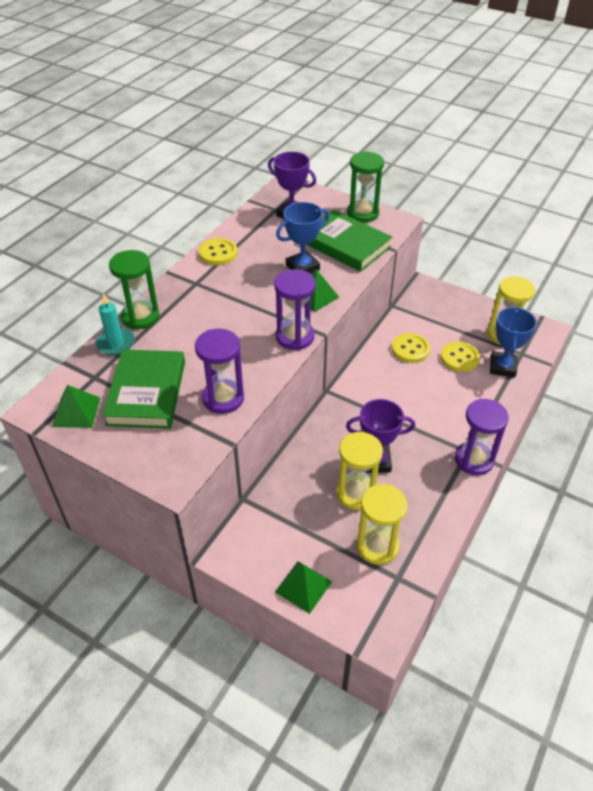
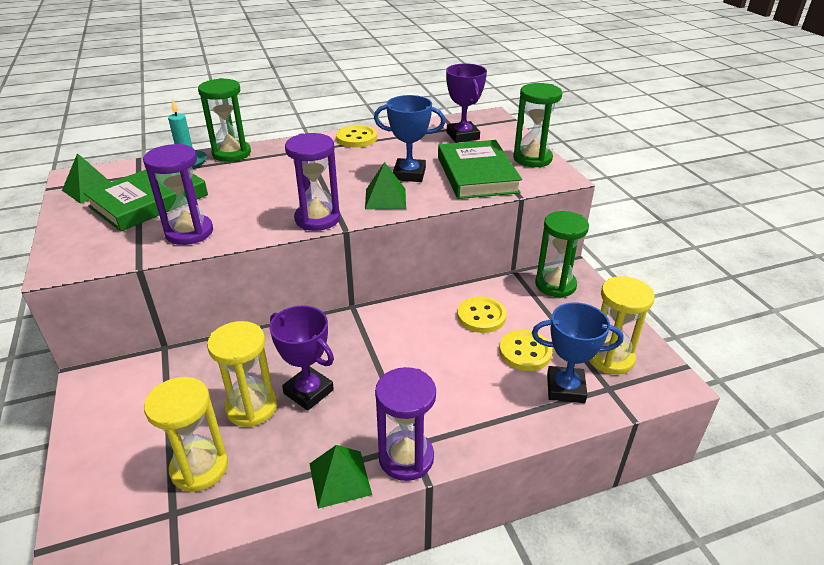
camera: 40 degrees right, 10 degrees down
green pyramid [275,561,332,614] -> green pyramid moved to [310,445,372,509]
blue trophy [490,307,537,378] -> blue trophy turned 45 degrees clockwise [532,303,623,403]
none -> green hourglass [535,211,589,298]

